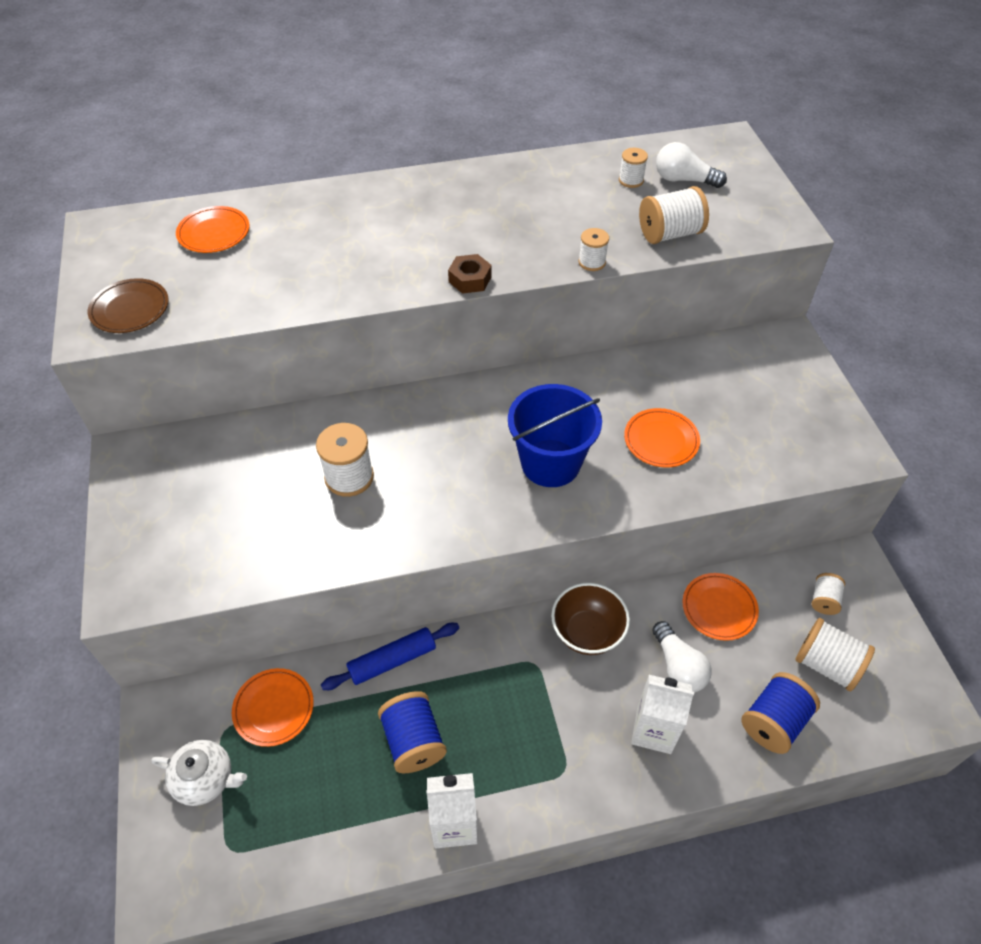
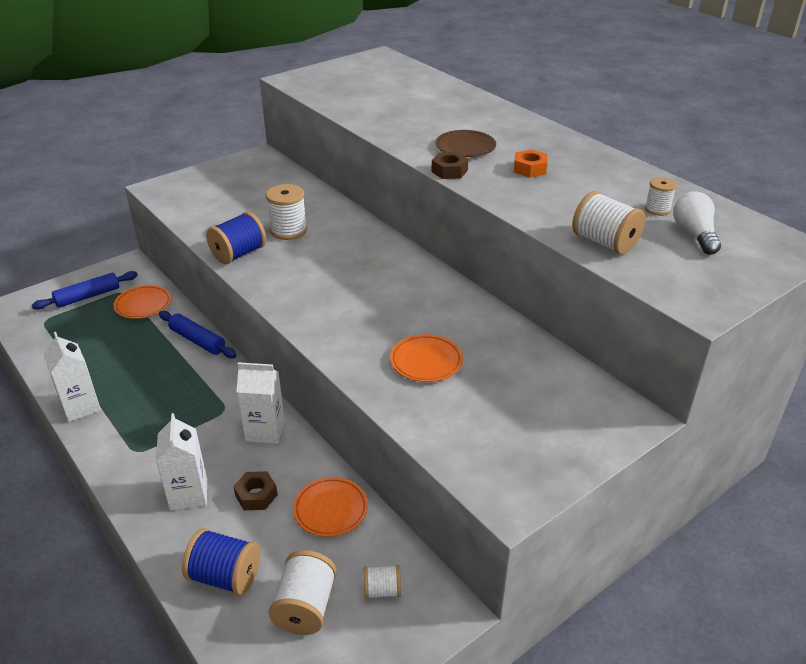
camera: 65 degrees right, 15 degrees down
brown plate [88,278,169,333] -> brown plate moved to [435,130,496,157]
white teapot [152,740,247,806] -> blue rolling pin [32,271,138,310]
orange plate [176,206,250,253] -> none
blue spool [378,691,447,773] -> blue spool moved to [206,212,266,264]
blue bucket [508,384,602,487] -> none
brown bowl [551,583,630,655] -> white carton [236,362,285,444]
white spool [578,228,609,271] -> none
white light bulb [652,621,712,692] -> brown nut [233,471,278,510]
none -> orange nut [514,149,547,178]

